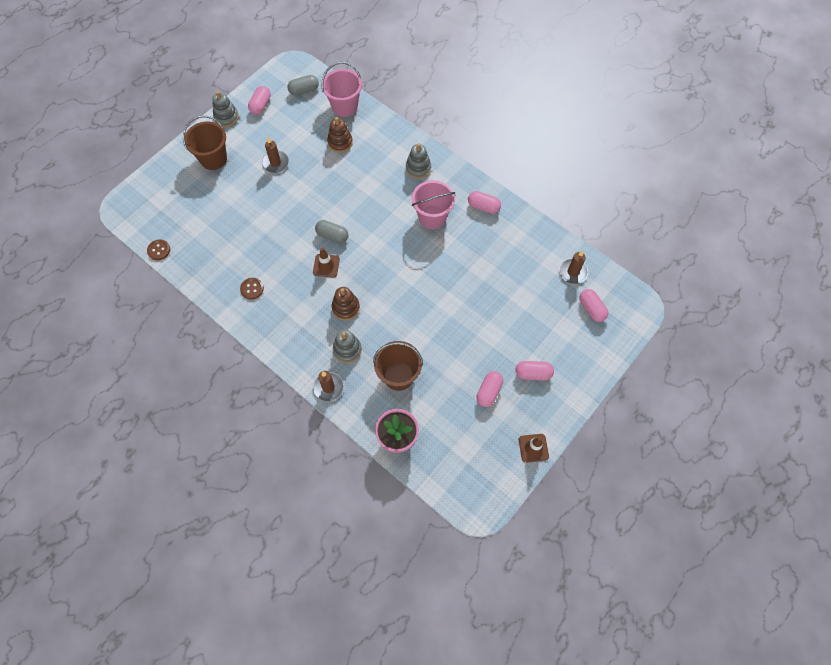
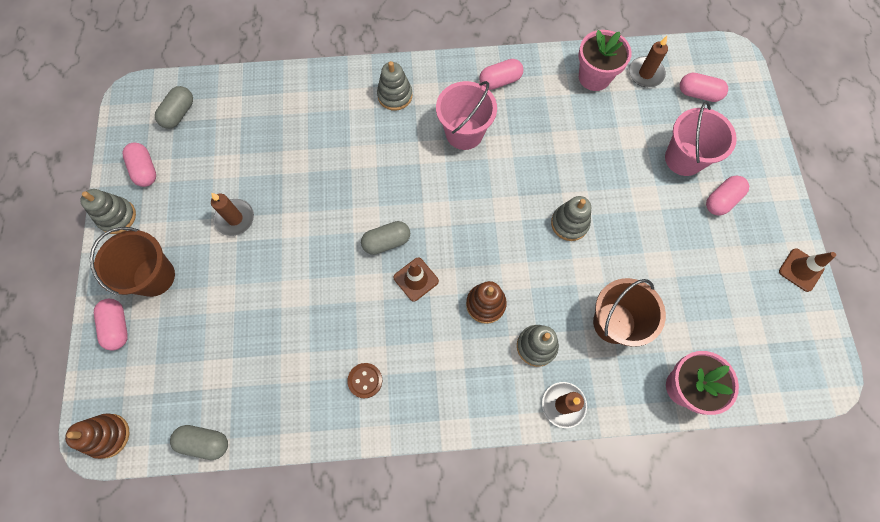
camera: 45 degrees left, 5 degrees up
brown button [147,239,170,260] -> grey capsule [170,425,228,460]
pink bucket [322,62,362,117] -> pink bucket moved to [665,101,737,176]
brown stacking toy [327,117,353,153] -> brown stacking toy moved to [65,413,129,459]
pink capsule [477,371,503,407] -> pink capsule moved to [94,299,128,351]
none -> grey stacking toy [551,196,591,241]
none -> pink flower pot [578,30,632,91]

